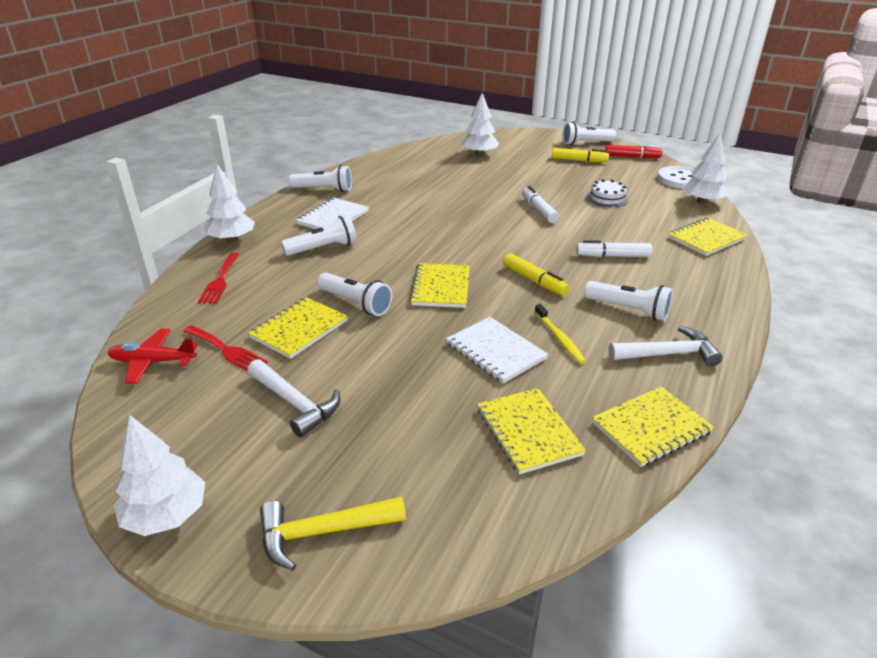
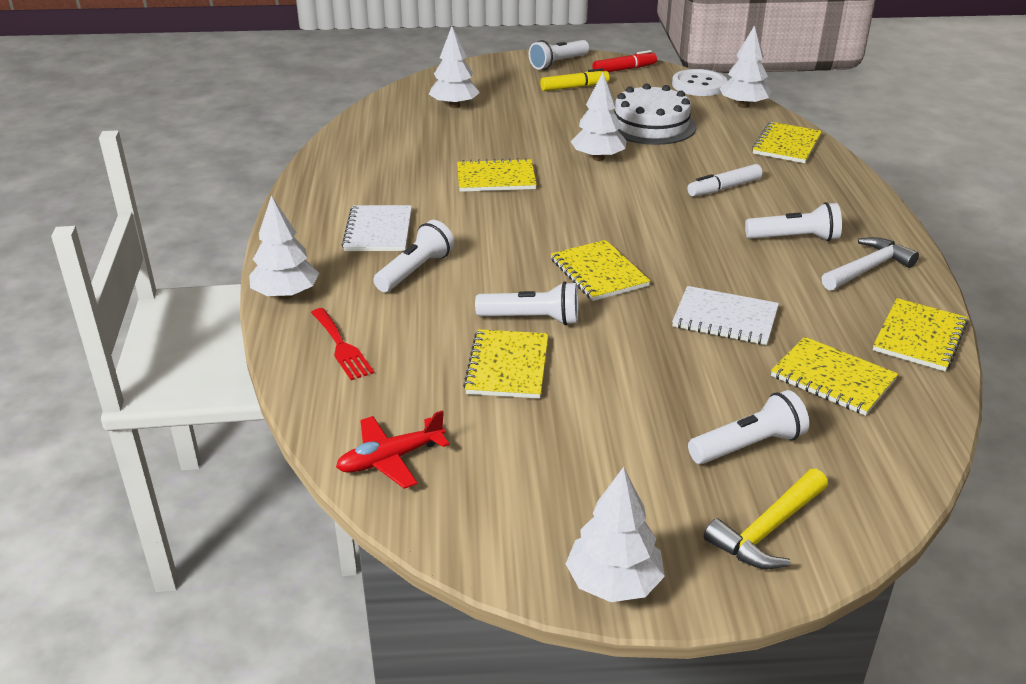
camera: 30 degrees left, 0 degrees up
red fork [183,325,268,371] -> none
white hammer [247,359,340,437] -> none
white flashlight [288,165,352,192] -> white flashlight moved to [688,390,809,464]
yellow marker [503,253,569,296] -> none
white marker [522,186,559,223] -> white tree [571,72,627,161]
yellow toothbrush [535,304,586,364] -> none
white cake [587,179,628,207] -> white cake [614,83,696,145], size x1.80
none -> yellow notebook [457,158,537,192]

